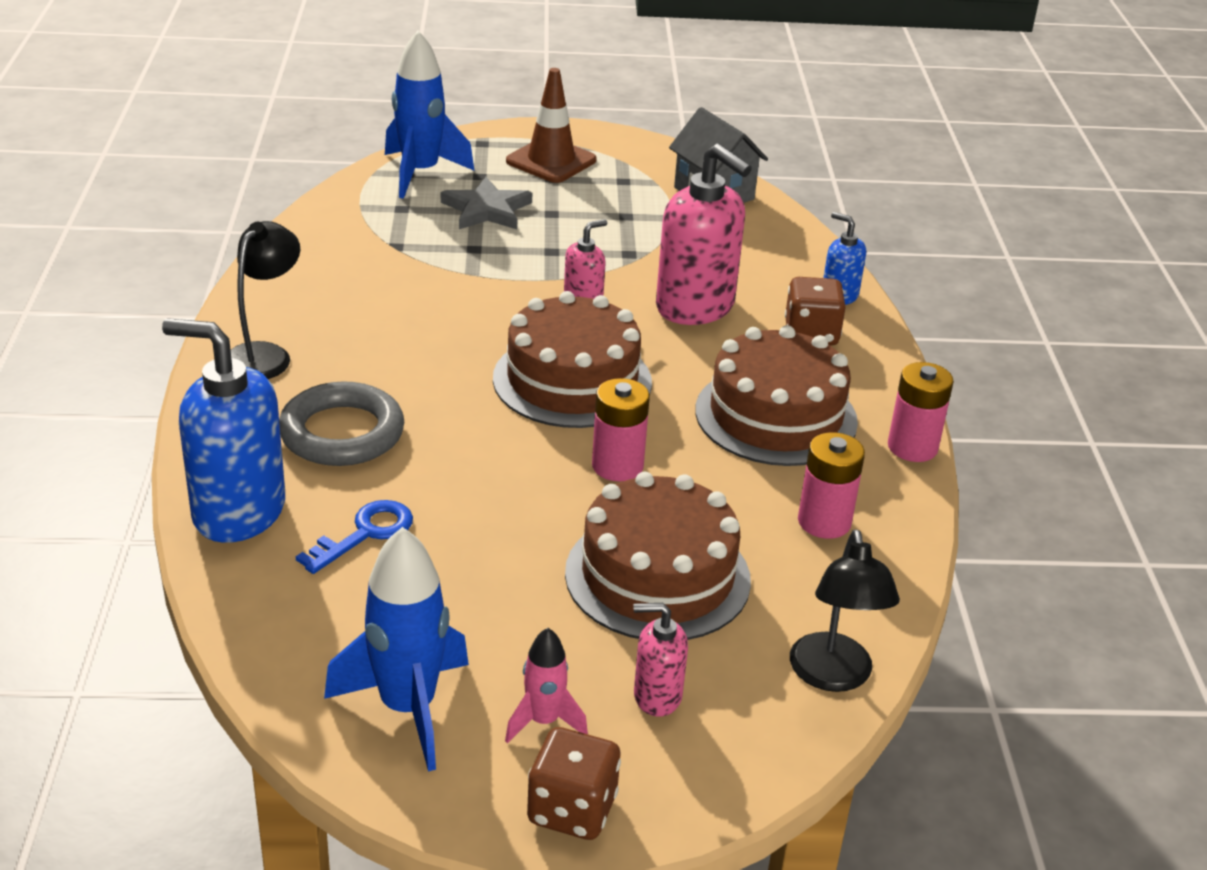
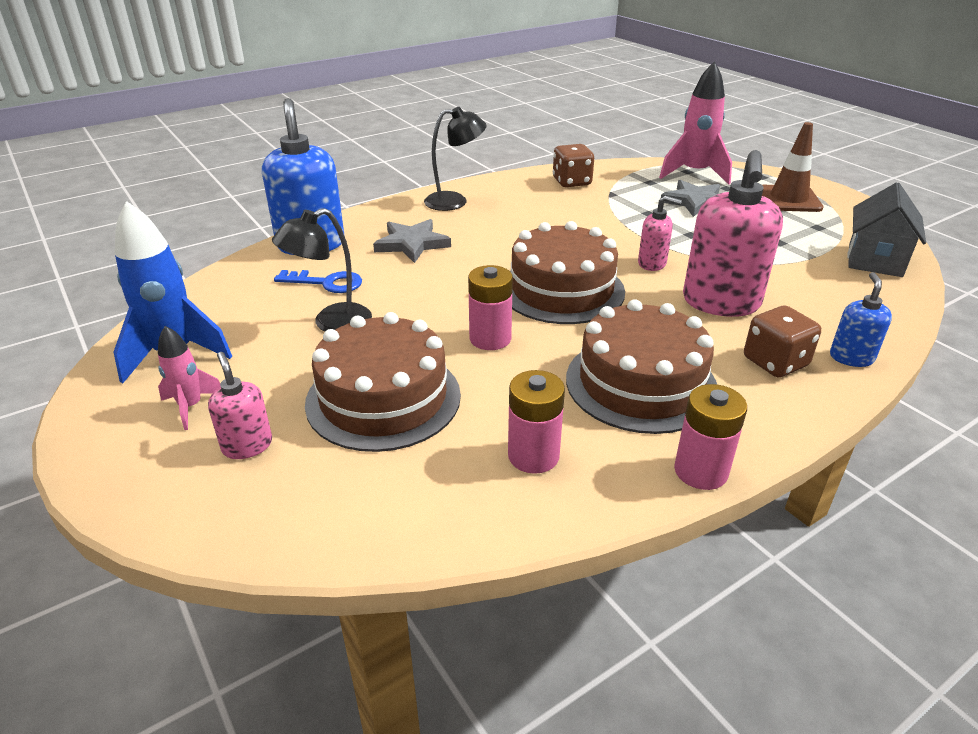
camera: 60 degrees right, 0 degrees up
grey ring [279,381,404,466] -> grey star [373,219,451,263]
blue rocket [385,30,475,199] -> pink rocket [659,61,732,185]
brown dice [527,727,621,840] -> brown dice moved to [553,144,594,187]
black lamp [790,529,900,692] -> black lamp moved to [272,208,372,332]

